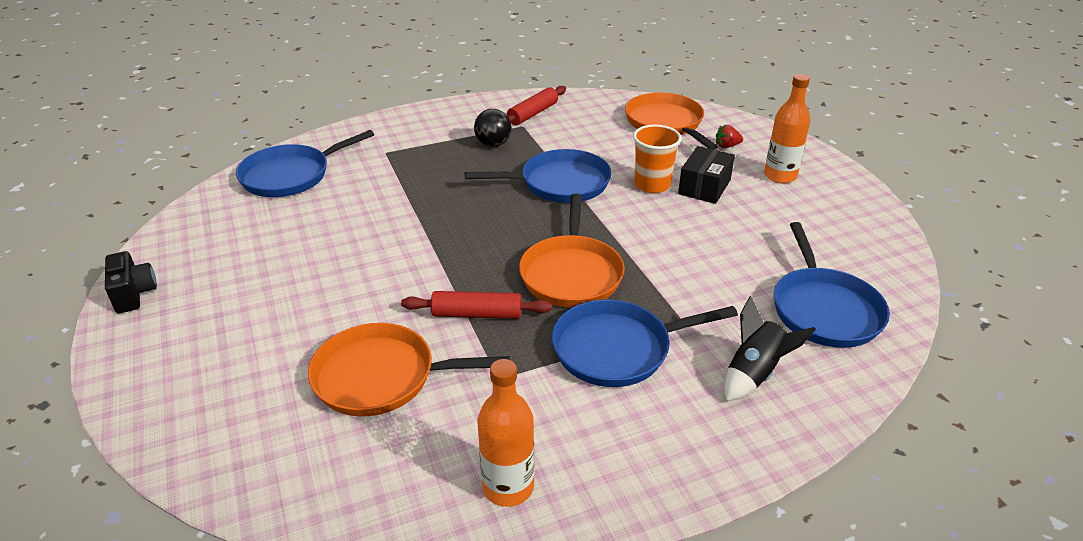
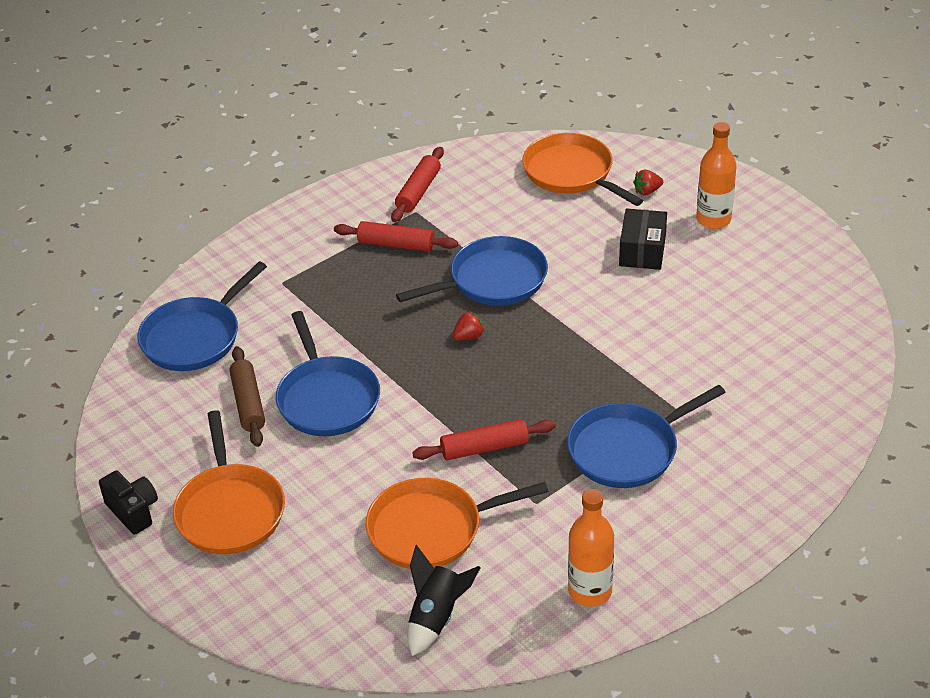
camera: 15 degrees left, 5 degrees up
black ball [474,109,512,147] -> red rolling pin [334,221,458,252]
orange pan [519,194,625,307] -> orange pan moved to [173,410,285,554]
orange cup [633,125,682,193] -> none
black rocket [724,296,816,401] -> black rocket moved to [408,545,481,656]
blue pan [774,222,890,348] -> blue pan moved to [276,311,380,436]
none -> brown rolling pin [229,346,265,447]
none -> red strawberry [452,311,485,341]

